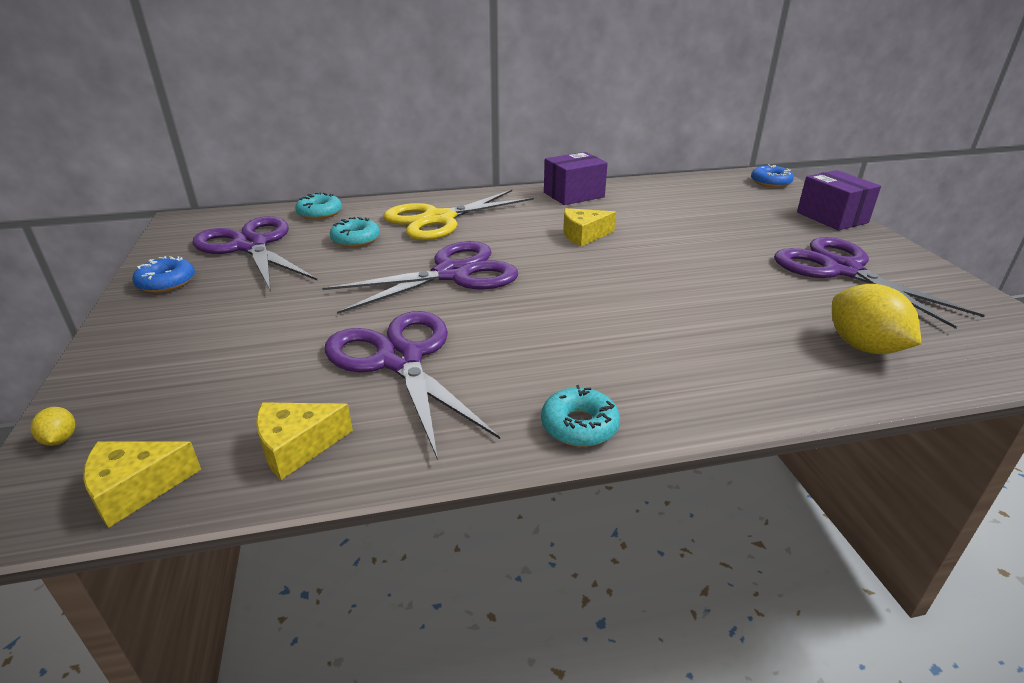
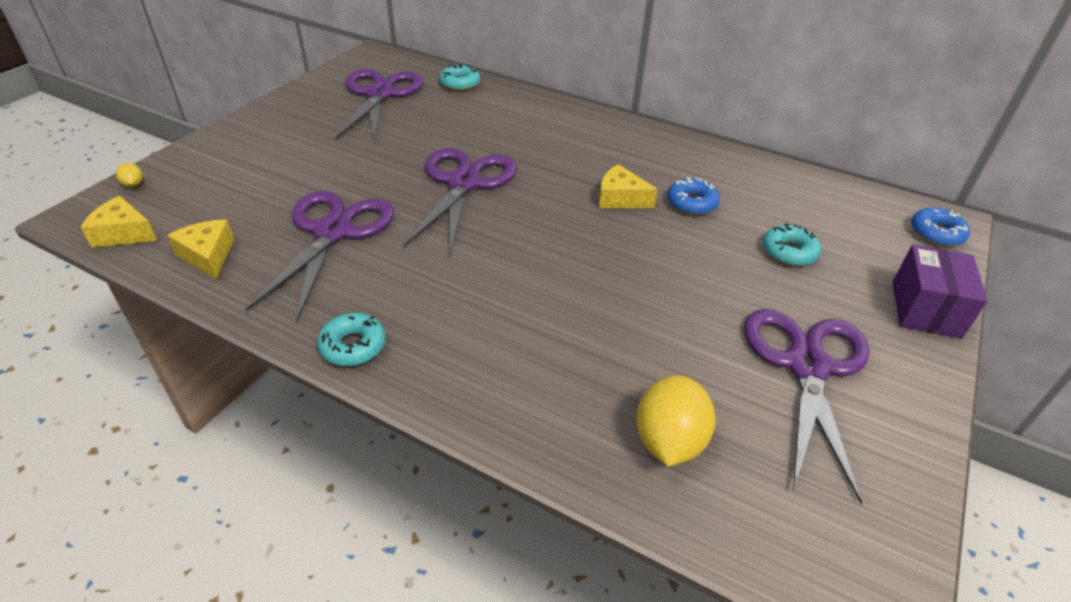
camera: 40 degrees right, 10 degrees up
yellow lemon [31,407,75,446] -> yellow lemon turned 45 degrees counterclockwise [116,163,143,187]
blue donut [132,256,195,293] -> blue donut moved to [667,177,720,215]
yellow cheese [256,402,353,480] -> yellow cheese turned 45 degrees clockwise [167,220,234,279]
purple scissors [322,241,518,314] -> purple scissors turned 90 degrees counterclockwise [403,148,517,255]
turquoise donut [330,217,380,247] -> turquoise donut moved to [763,224,821,266]
yellow scissors [383,190,534,240] -> none
purple box [544,152,608,205] -> none

